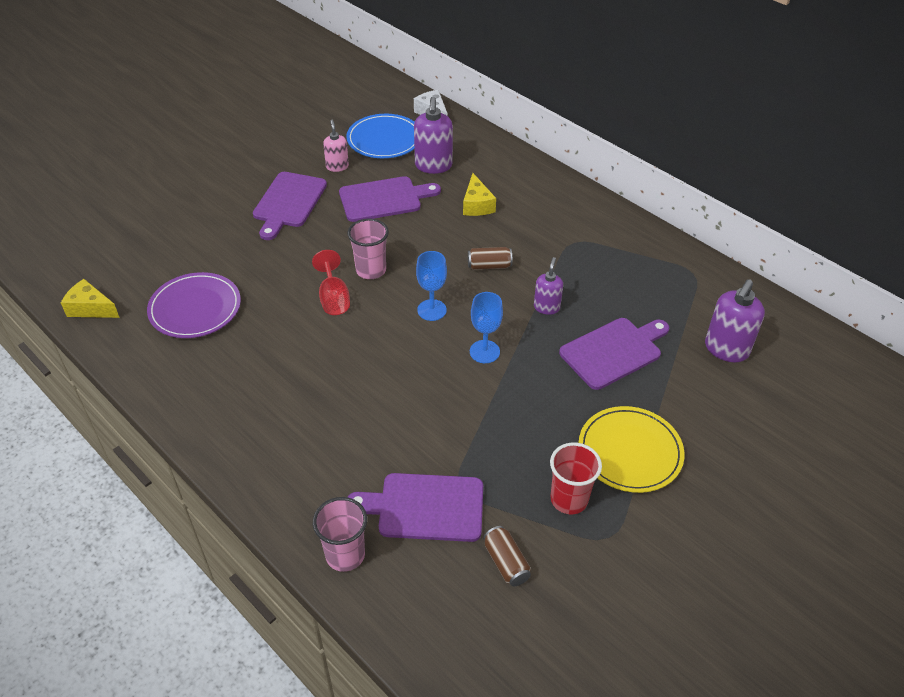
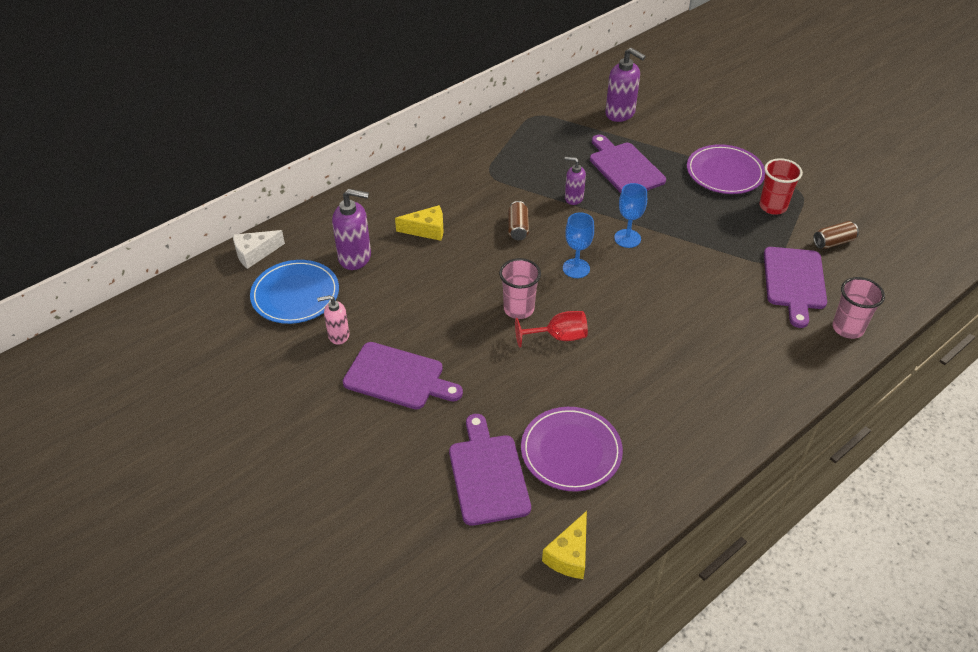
camera: 85 degrees left, 0 degrees up
purple cutting board [339,176,441,222] -> purple cutting board moved to [449,414,531,526]
yellow plate [579,406,685,493] -> purple plate [687,144,765,194]

